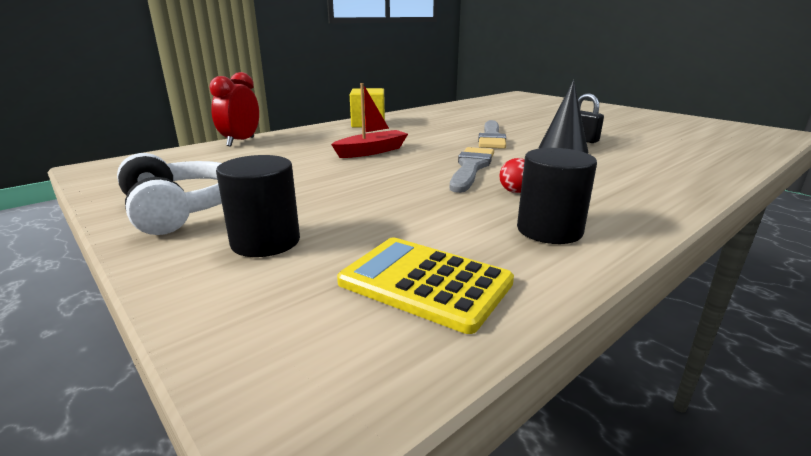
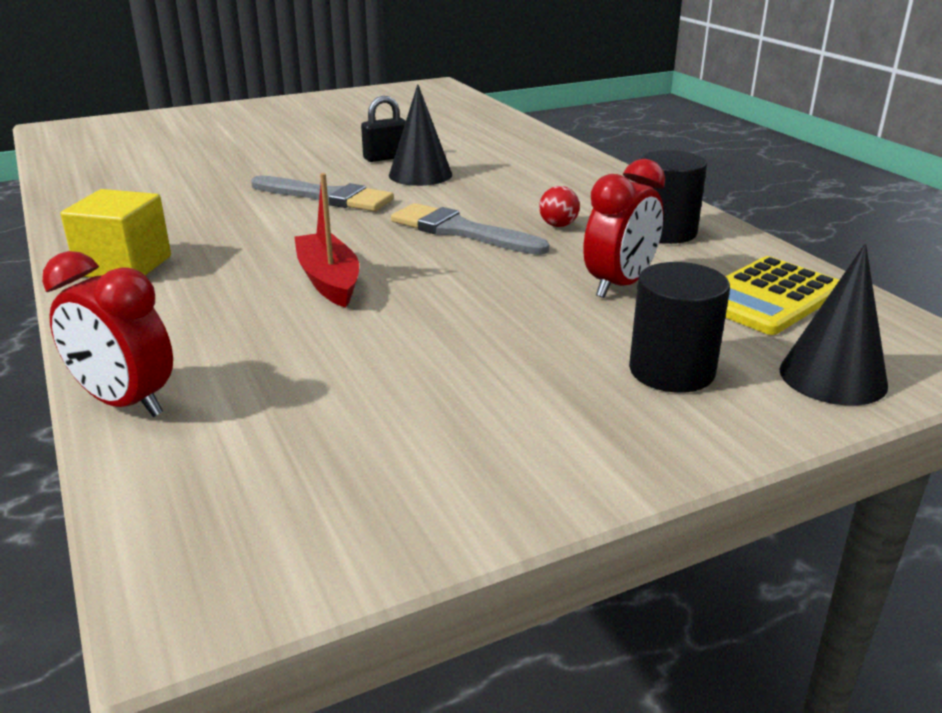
camera: 75 degrees left, 5 degrees up
white headphones [117,153,222,235] -> none
none -> red clock [583,159,665,298]
none -> black cone [780,244,888,406]

